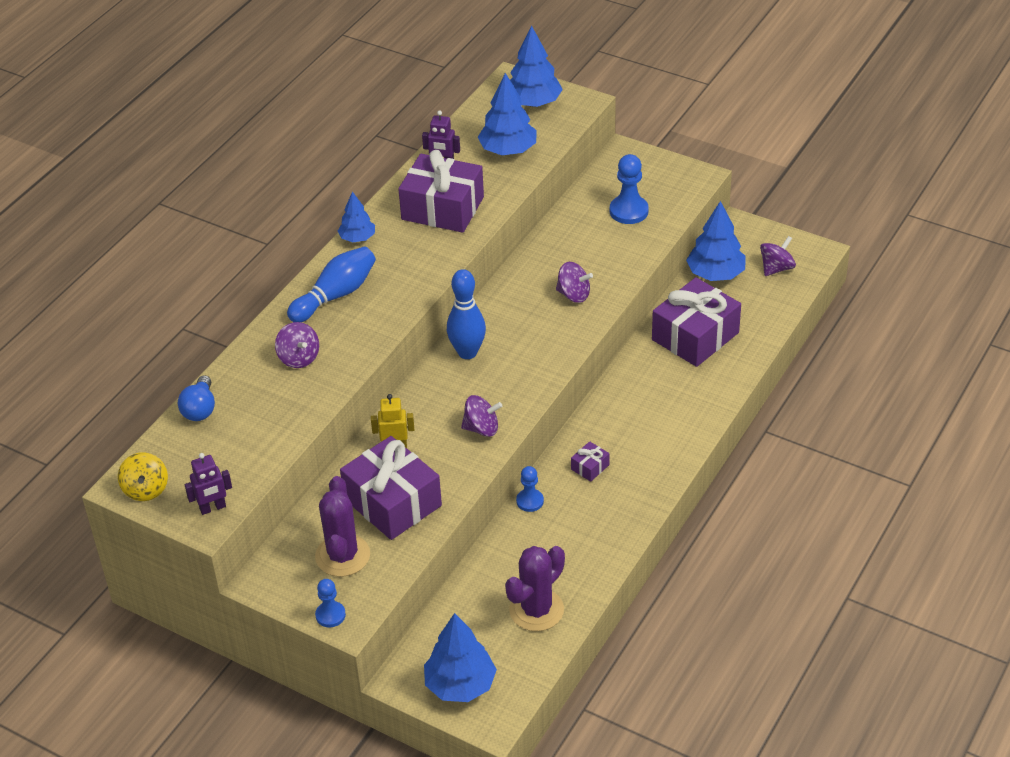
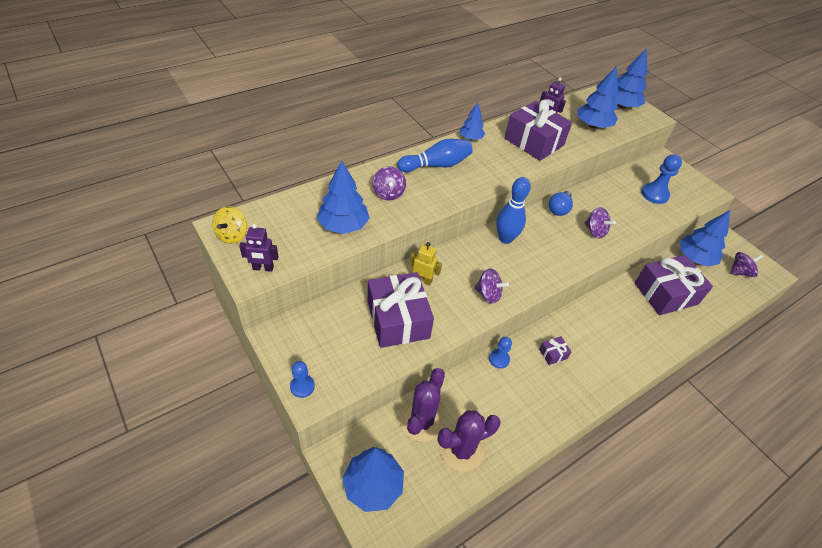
camera: 20 degrees right, 5 degrees up
blue light bulb [178,375,215,421] -> blue light bulb moved to [549,191,573,216]
purple cactus [315,476,370,577] -> purple cactus moved to [400,368,445,442]
none -> blue tree [317,161,370,234]

